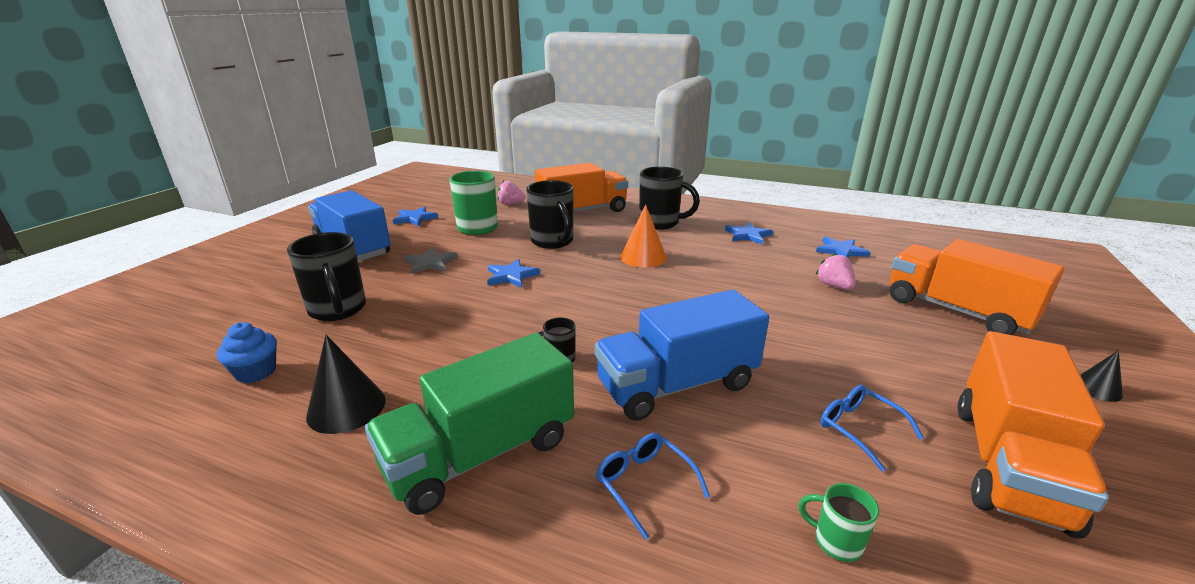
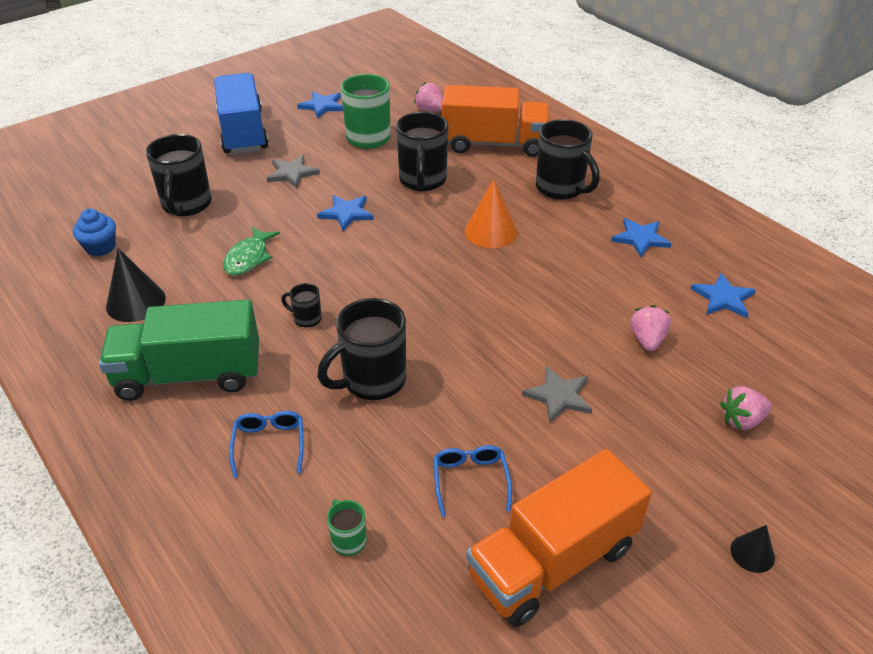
camera: 30 degrees right, 15 degrees up
blue truck [595,290,769,421] -> black mug [317,298,406,400]
orange truck [890,239,1065,335] -> pink strawberry [720,386,771,430]
none -> green fish [223,226,280,275]
none -> grey star [522,366,592,423]

